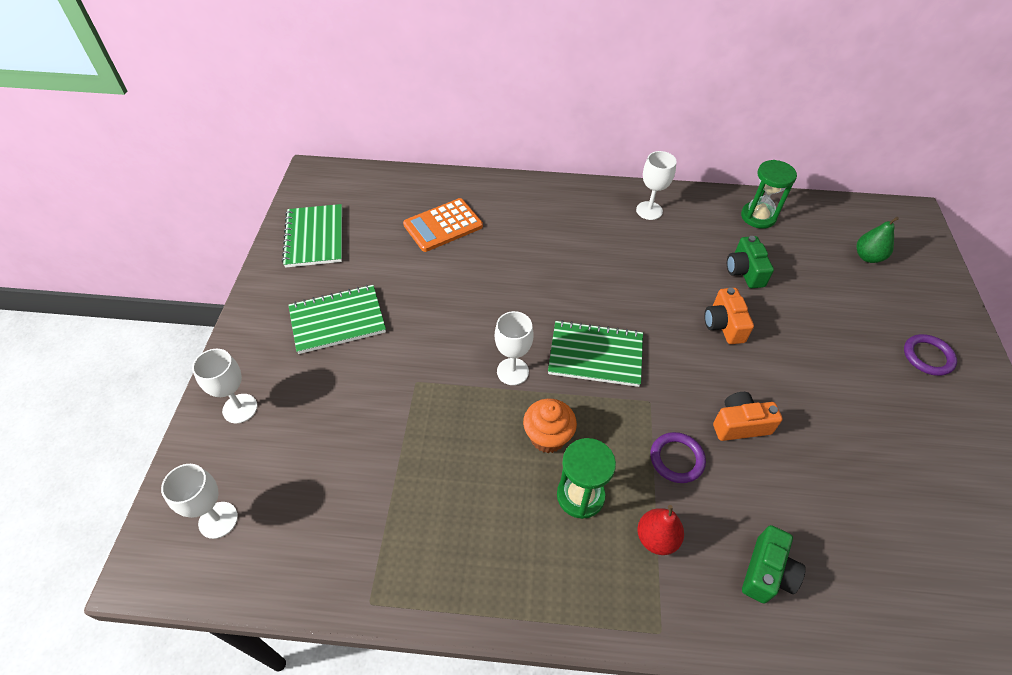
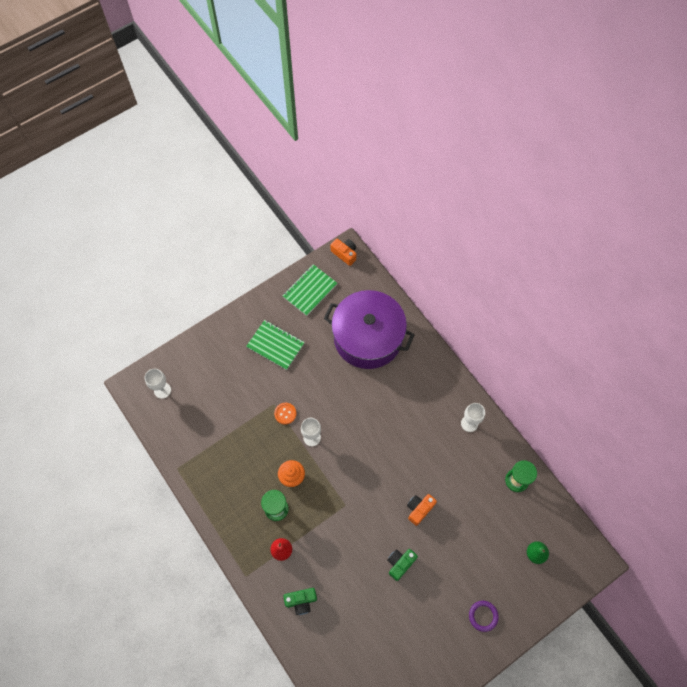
camera: 50 degrees right, 15 degrees up
white goblet [192,349,257,424] -> none
orange calculator [403,198,483,252] -> purple pot [324,290,414,369]
green notebook [548,320,643,387] -> none
purple ring [650,432,706,483] -> none
orange camera [713,392,782,441] -> orange camera moved to [331,238,356,266]
green camera [727,236,774,288] -> green camera moved to [387,549,418,581]
none -> orange button [274,403,297,425]

